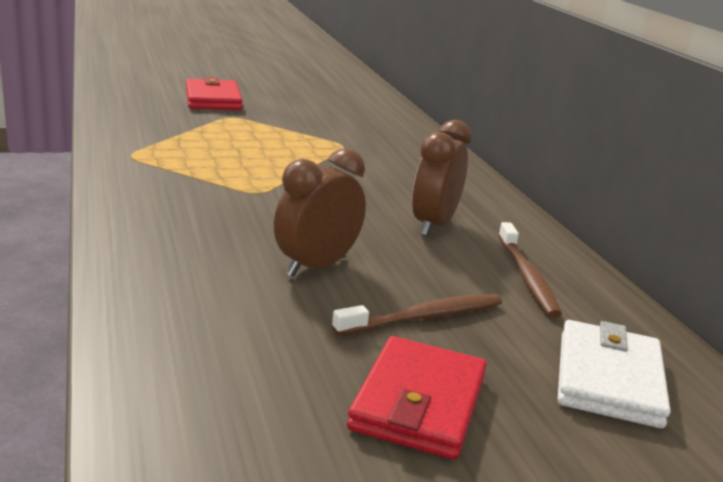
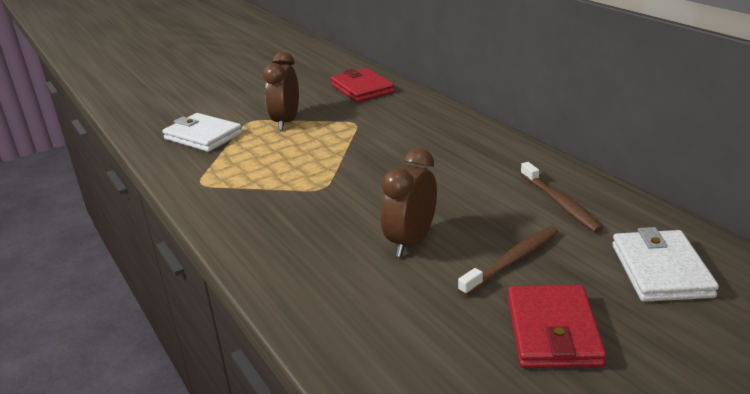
camera: 10 degrees left, 5 degrees up
red wallet [186,77,243,110] -> red wallet moved to [331,68,394,102]
brown clock [412,120,471,236] -> brown clock moved to [263,52,299,130]
none -> white wallet [163,113,242,152]

